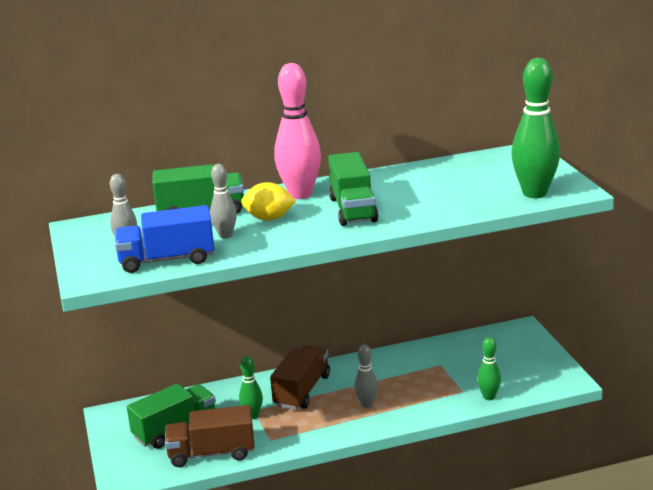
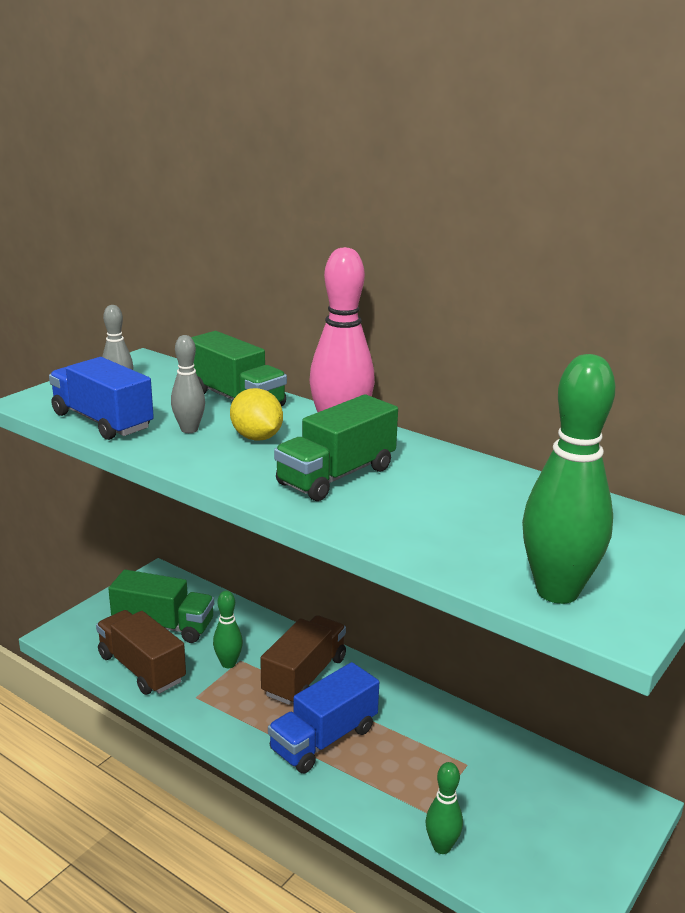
camera: 50 degrees right, 0 degrees up
brown truck [270,345,330,410] -> brown truck turned 45 degrees counterclockwise [260,615,346,705]
grey bowling pin [354,345,378,408] -> blue truck [268,662,379,773]

